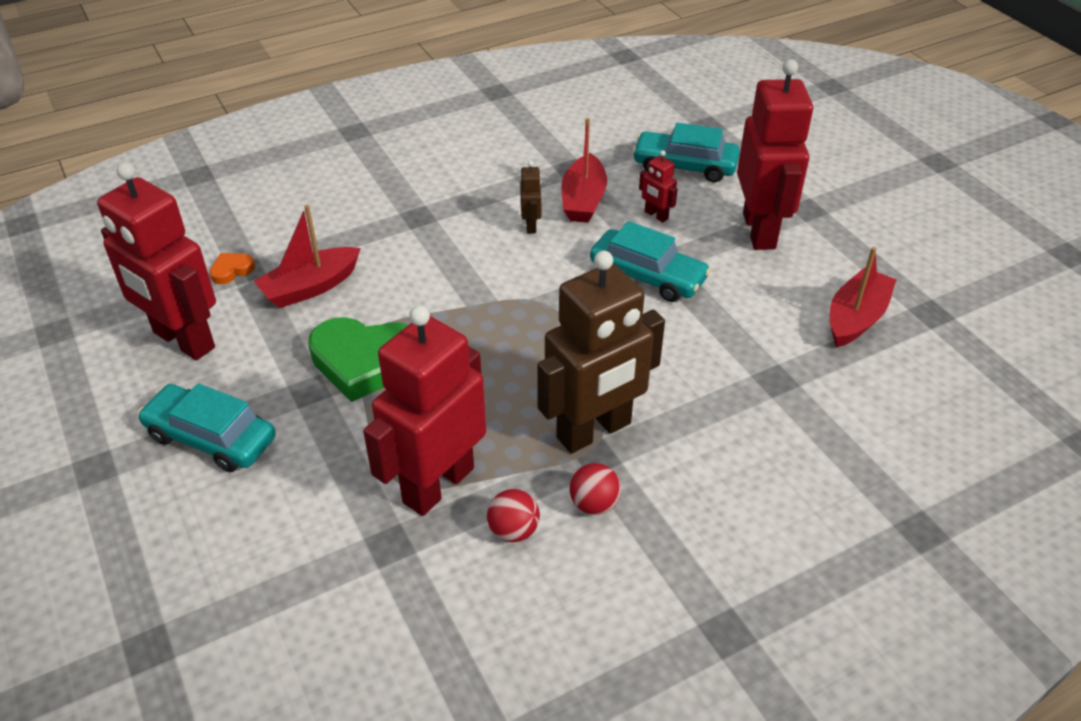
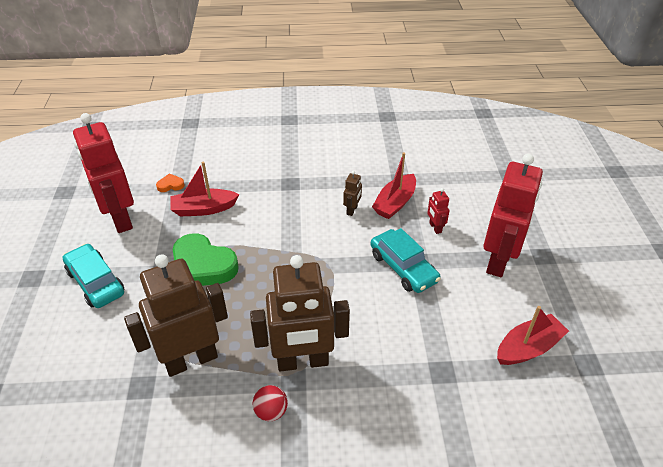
camera: 25 degrees right, 0 degrees up
red robot [363,305,486,516] -> brown robot [124,255,228,377]
red ball [487,489,540,542] -> none
turquoise car [632,123,740,182] -> none

